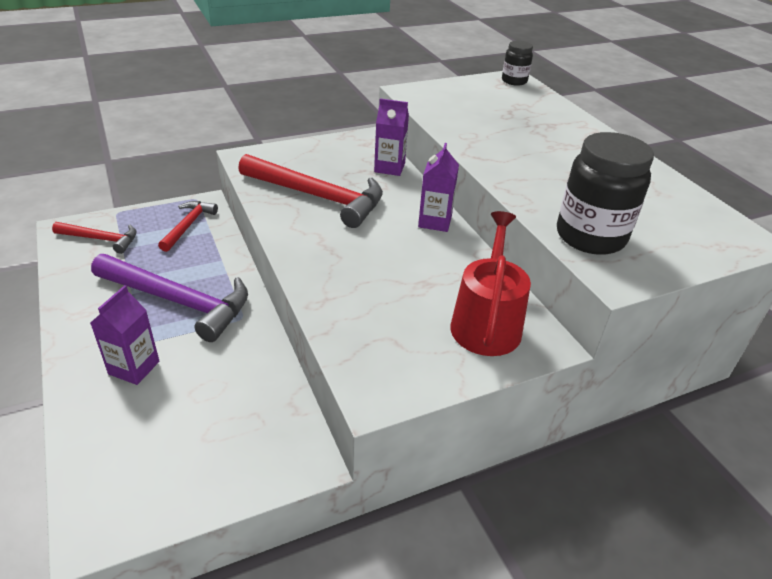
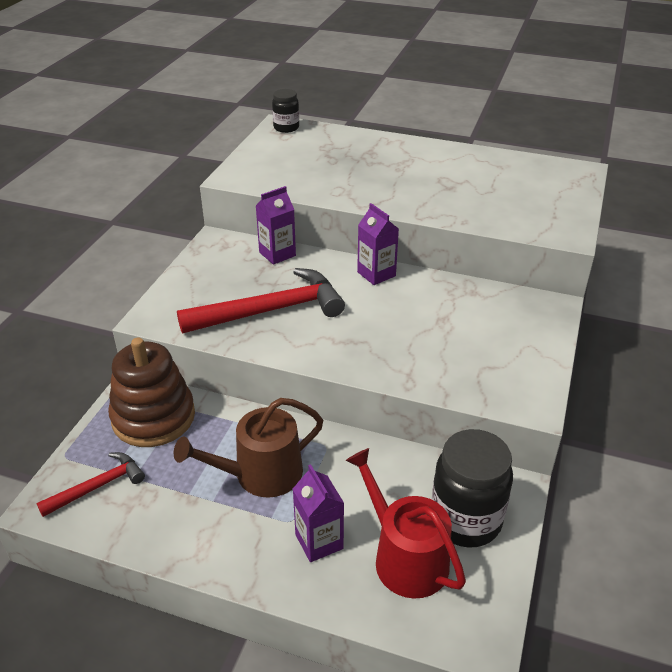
camera: 45 degrees left, 0 degrees up
purple hammer [91,254,248,342] -> brown watering can [174,398,323,498]
red hammer [158,201,218,252] -> brown stacking toy [108,338,195,447]
red watering can [451,211,531,356] -> red watering can moved to [346,448,466,599]
black jar [557,132,654,255] -> black jar moved to [431,429,513,547]

